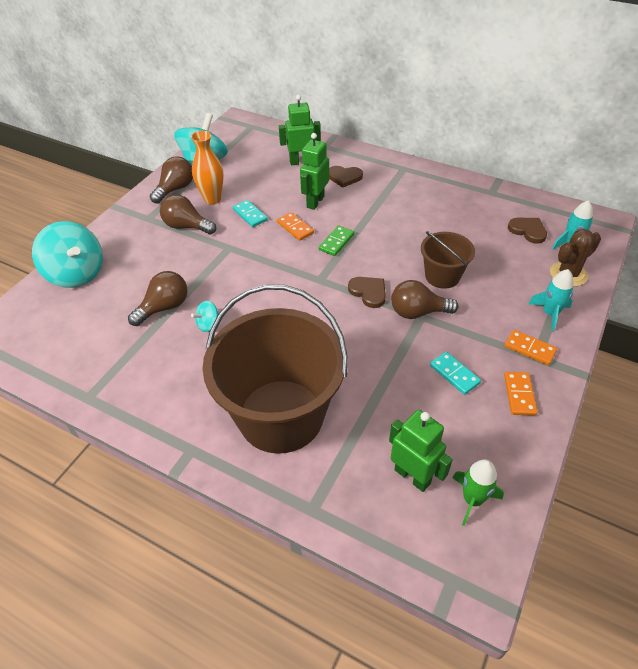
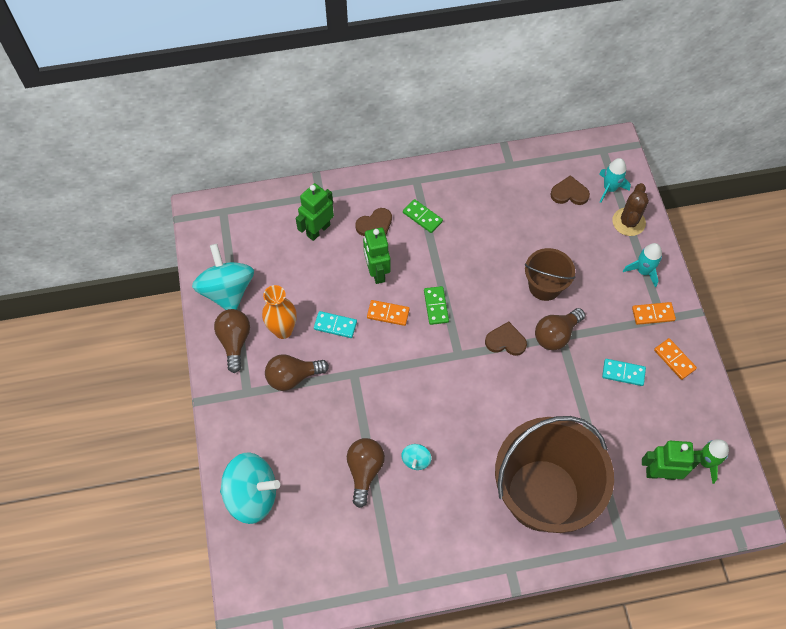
camera: 40 degrees left, 15 degrees up
none -> green domino [403,199,443,233]

